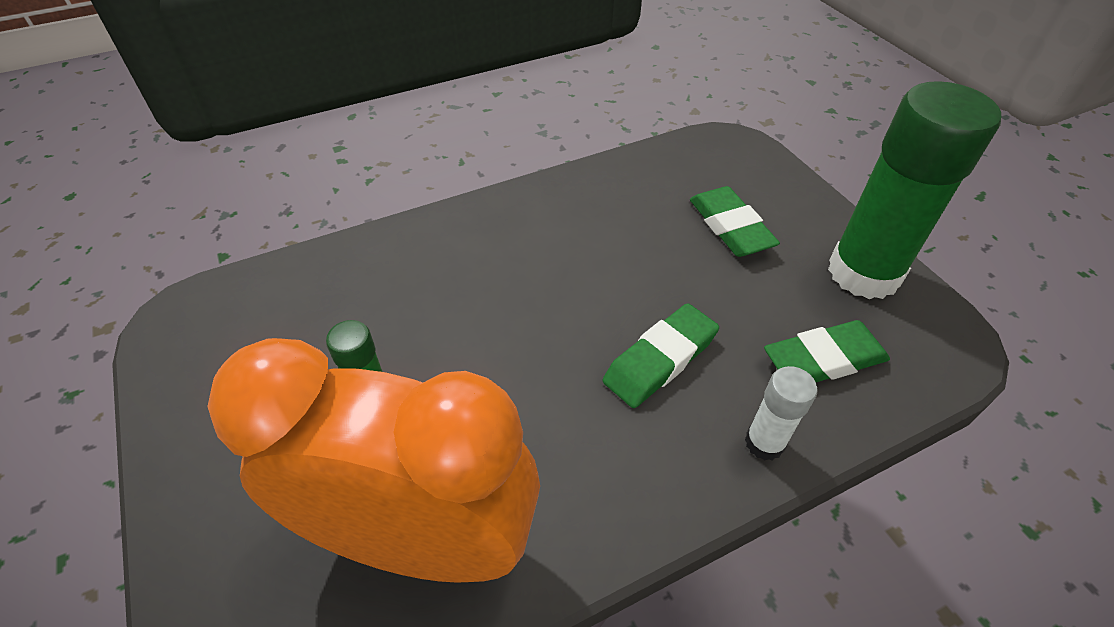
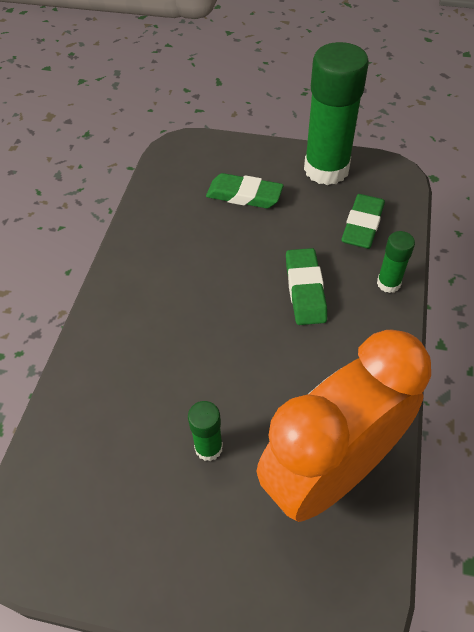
camera: 50 degrees left, 5 degrees up
white glue stick [745,366,818,461] -> green glue stick [377,231,415,293]

